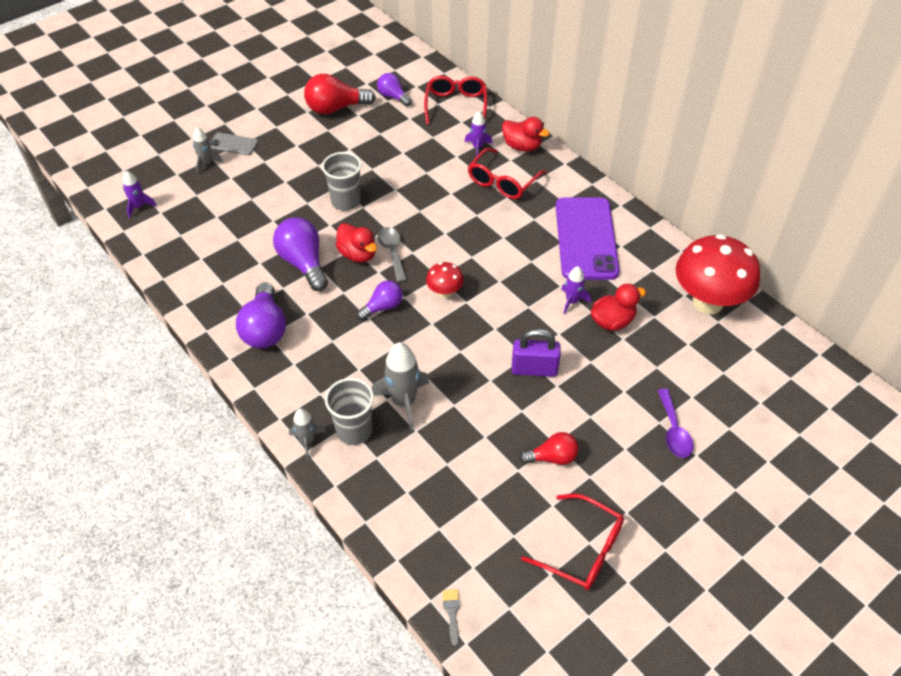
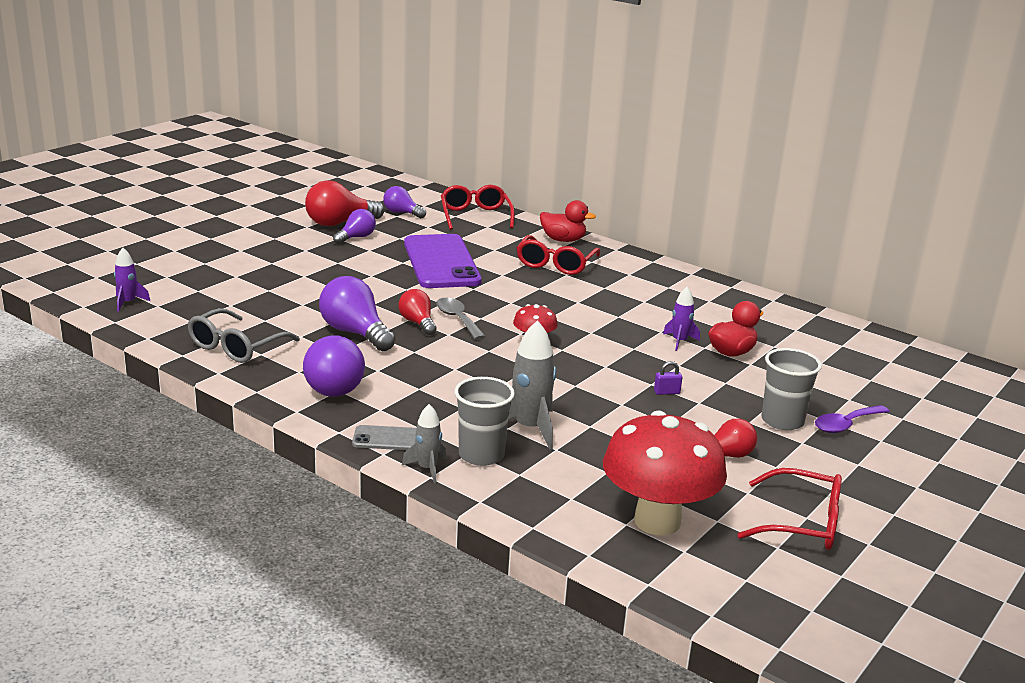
camera: 15 degrees left, 25 degrees down
grey rocket [193,127,223,174] -> none
grey phone [210,133,258,155] -> grey phone moved to [352,425,417,450]
grey cup [322,152,362,210] -> grey cup moved to [761,348,822,430]
red duck [336,223,377,263] -> red light bulb [398,289,437,335]
purple light bulb [357,281,403,320] -> purple light bulb moved to [333,209,376,244]
grey brush [442,589,460,646] -> none
purple rocket [465,111,492,157] -> none
purple padlock [512,329,561,377] -> purple padlock [654,361,682,395], size x0.47
purple phone [556,197,620,280] -> purple phone moved to [404,234,482,288]
purple spoon [657,389,694,458] -> purple spoon turned 75 degrees clockwise [815,405,889,433]
red mushroom [676,234,760,315] -> red mushroom moved to [603,411,727,535]
none -> grey glasses [188,308,300,363]

